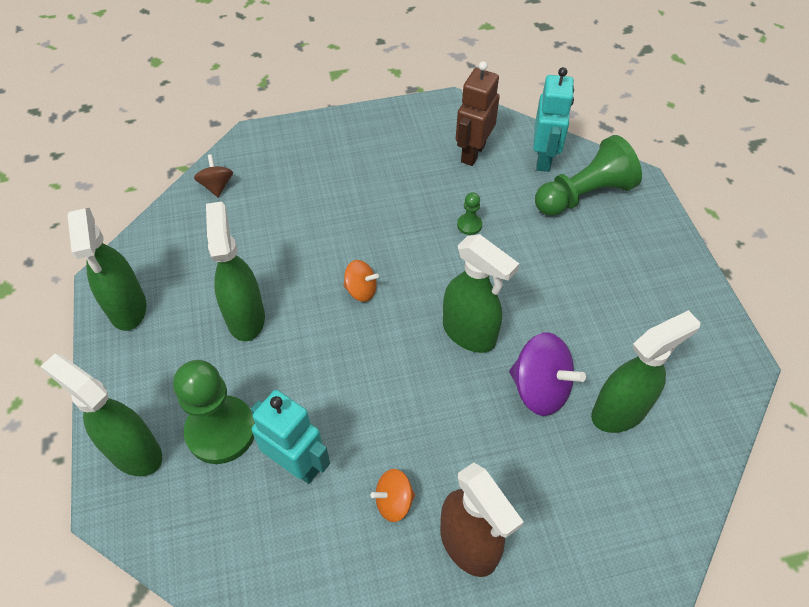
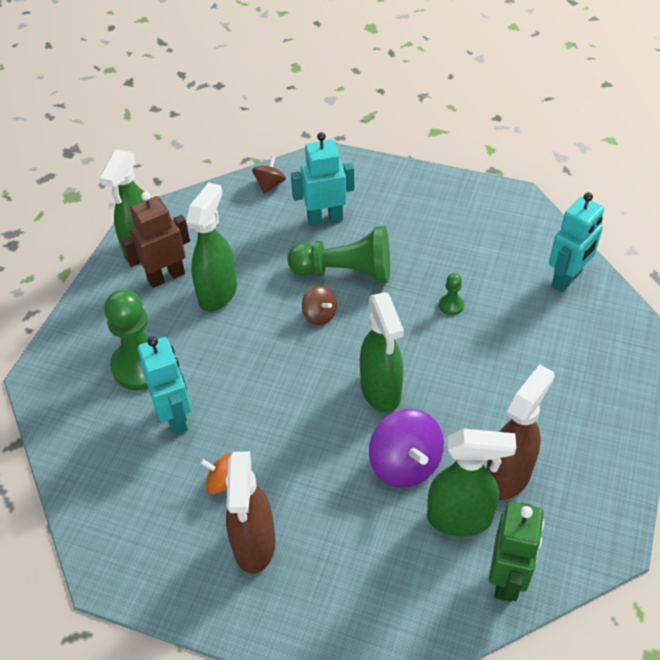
camera: 35 degrees right, 5 degrees down
green spray bottle [40,354,162,476] -> none
orange spinning top [343,260,379,302] -> brown spinning top [302,285,337,325]
brown robot [456,61,500,166] -> brown robot moved to [121,192,190,288]
green pawn [535,135,642,216] -> green pawn moved to [288,226,390,283]
none -> turquoise robot [291,132,354,226]
none -> brown spray bottle [486,364,555,500]
none -> green robot [489,502,544,602]

